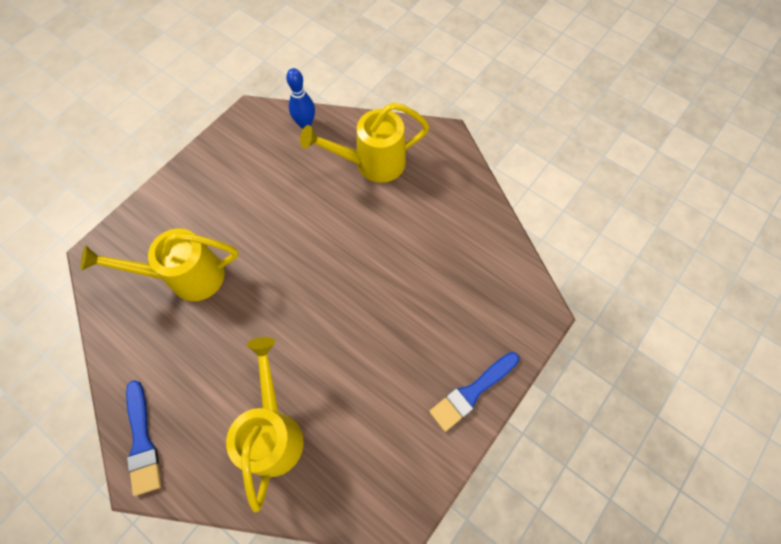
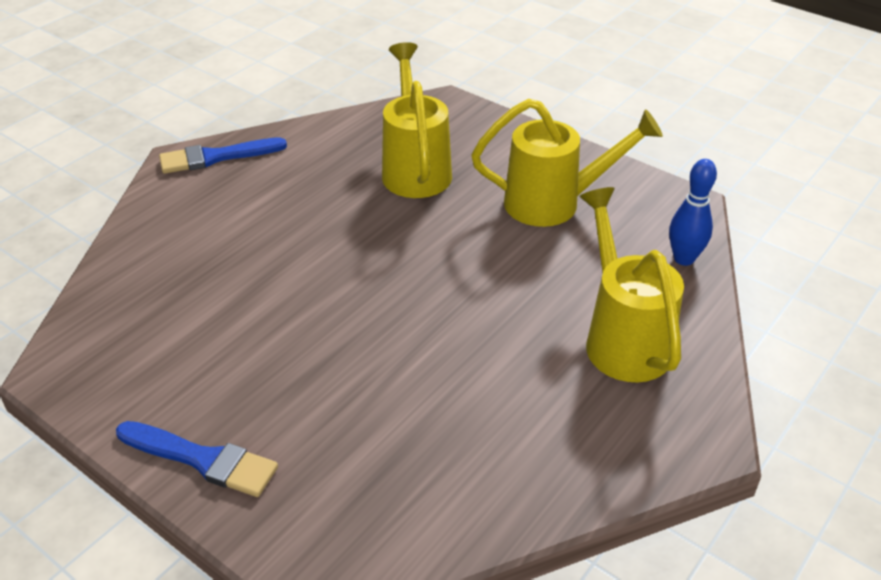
camera: 90 degrees right, 25 degrees down
yellow watering can [226,337,303,512] -> yellow watering can moved to [471,99,663,227]
blue brush [429,352,519,432] -> blue brush turned 150 degrees clockwise [116,421,278,497]

